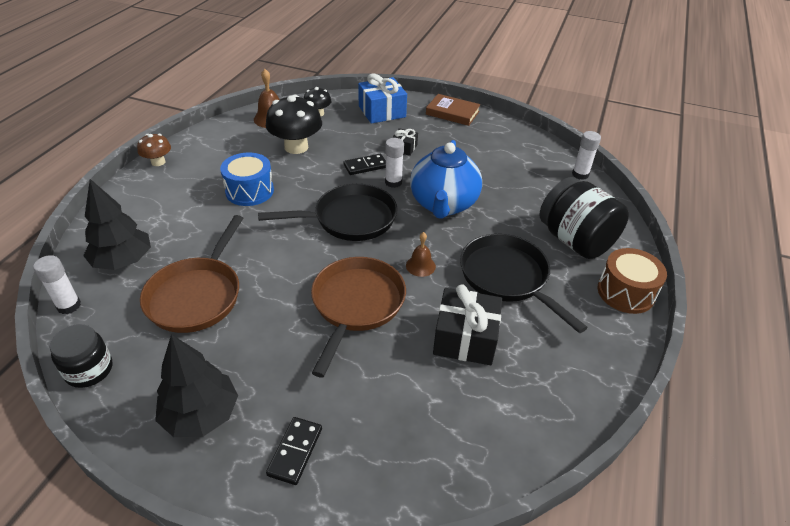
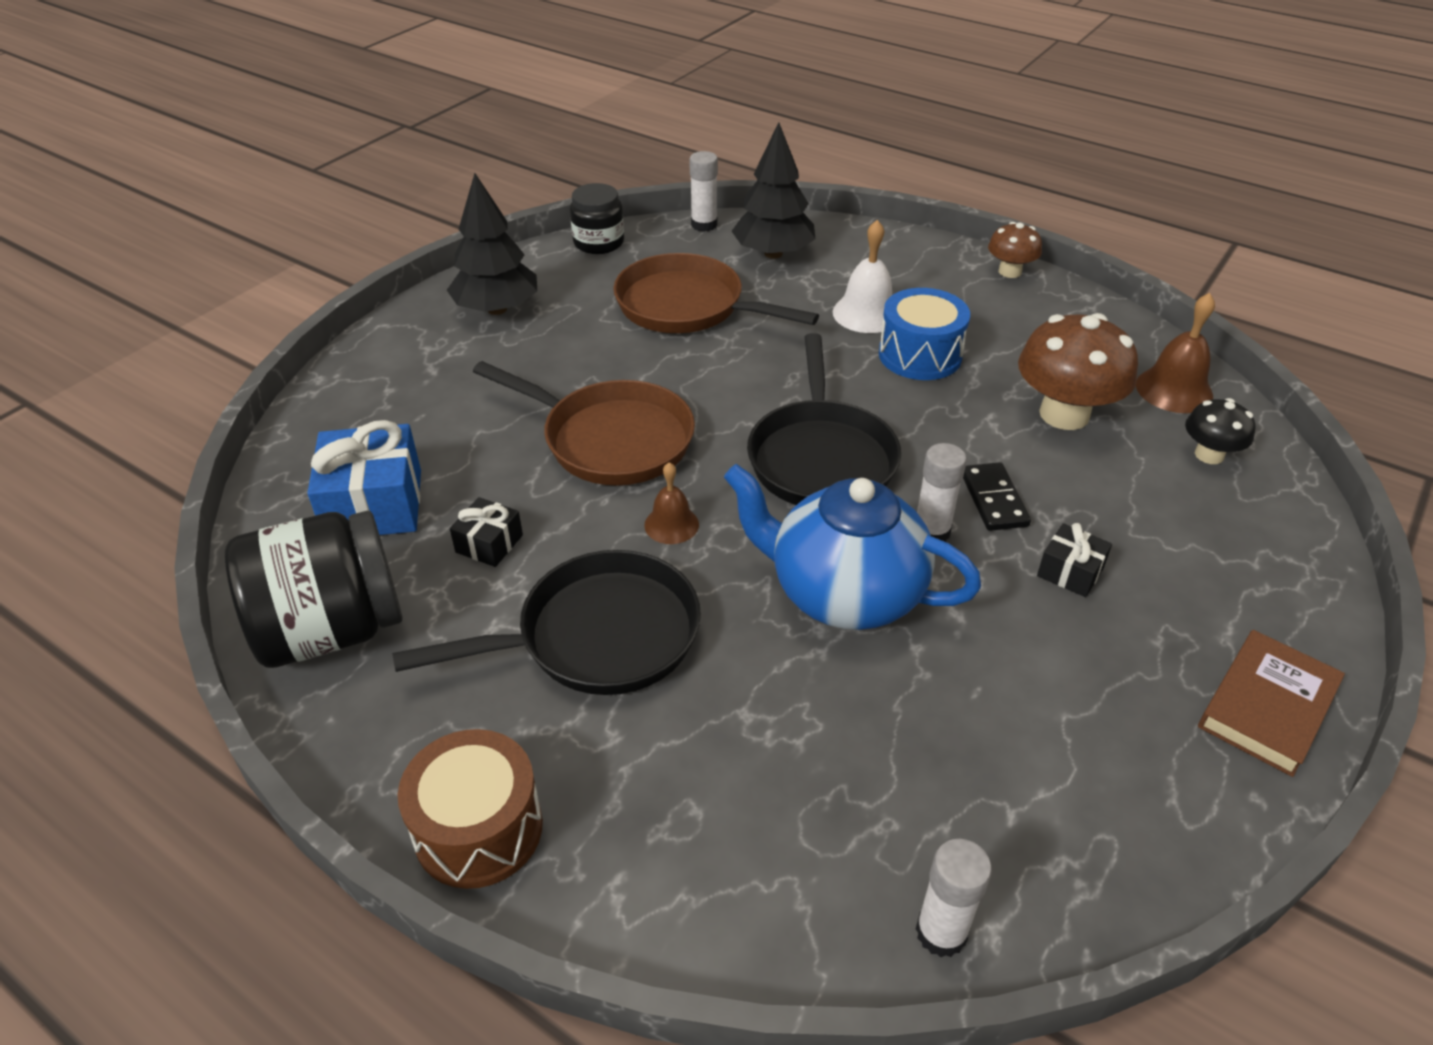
camera: 105 degrees right, 0 degrees up
black mushroom [266,95,322,154] -> brown mushroom [1018,313,1138,430]
black domino [266,417,322,485] -> none
blue gift [358,73,407,124] -> blue gift moved to [307,420,421,535]
black gift [433,284,502,365] -> black gift [450,497,523,567], size x0.52
black jar [540,177,629,259] -> black jar moved to [225,511,403,668]
none -> white bell [833,220,892,333]

